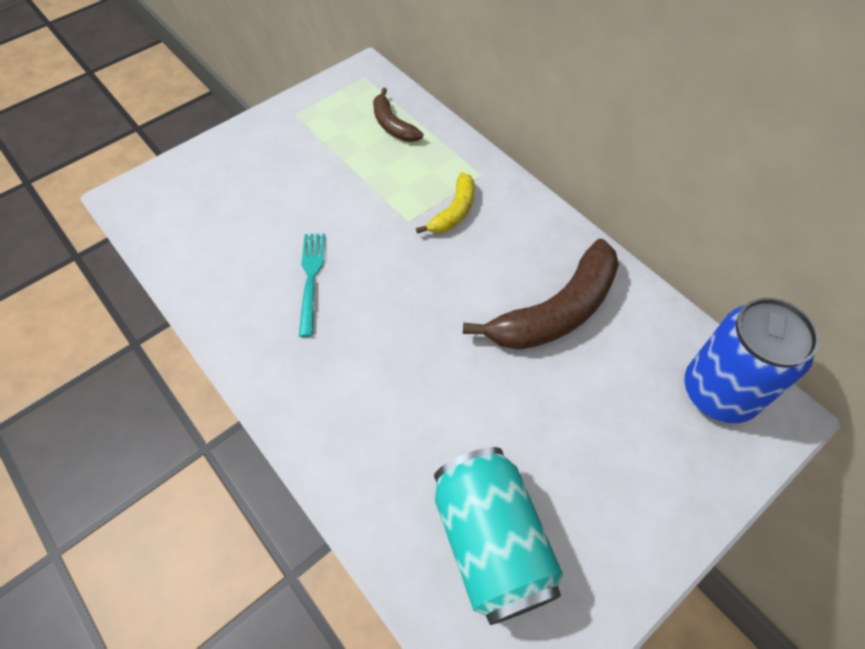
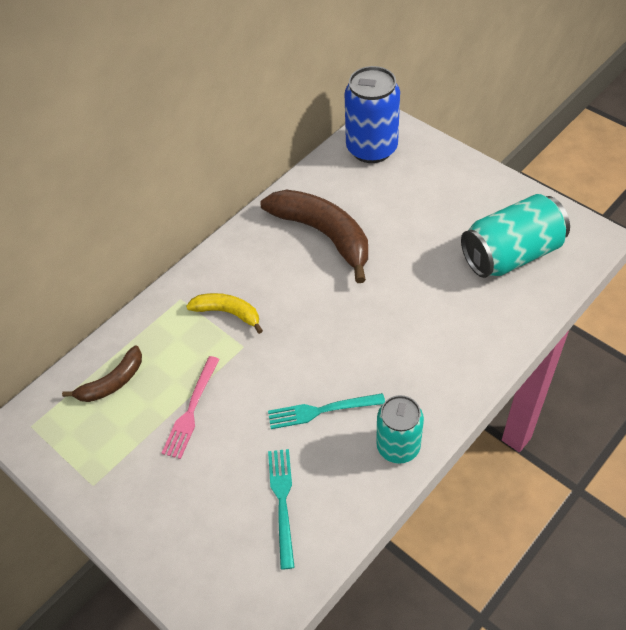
camera: 95 degrees left, 5 degrees down
none -> pink fork [162,356,220,459]
none -> turquoise fork [268,449,295,570]
none -> turquoise can [376,395,424,464]

